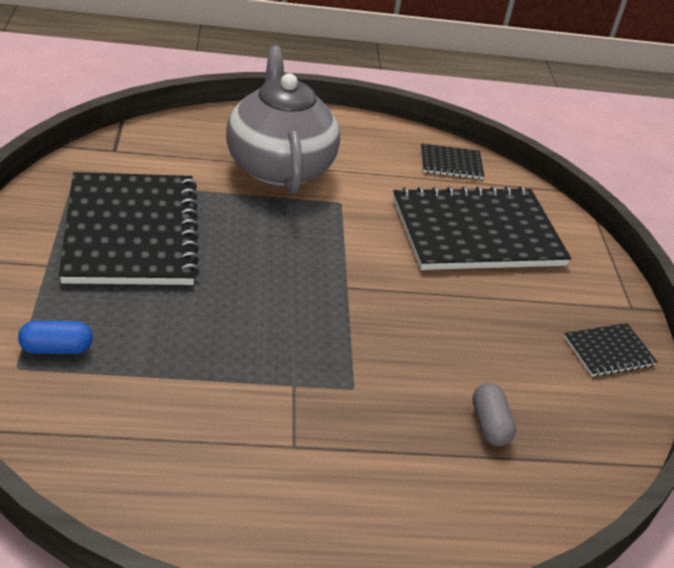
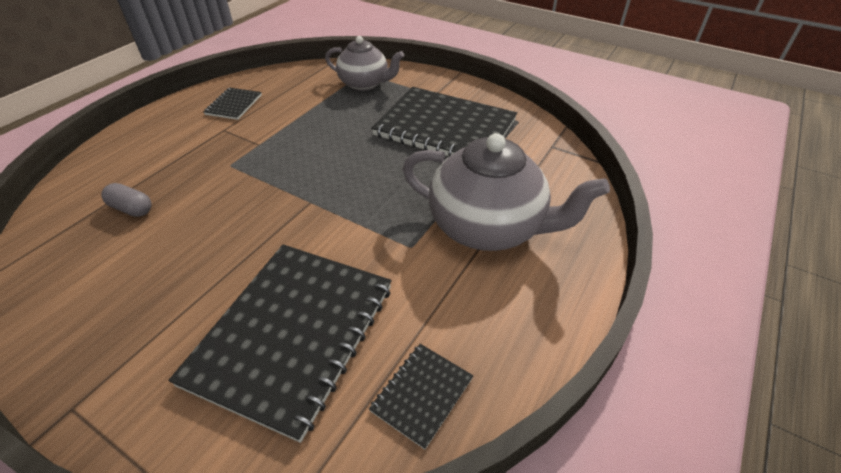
camera: 130 degrees right, 5 degrees up
blue capsule [18,320,93,354] -> grey teapot [325,36,404,91]
black notebook [564,323,657,377] -> black notebook moved to [203,88,262,120]

